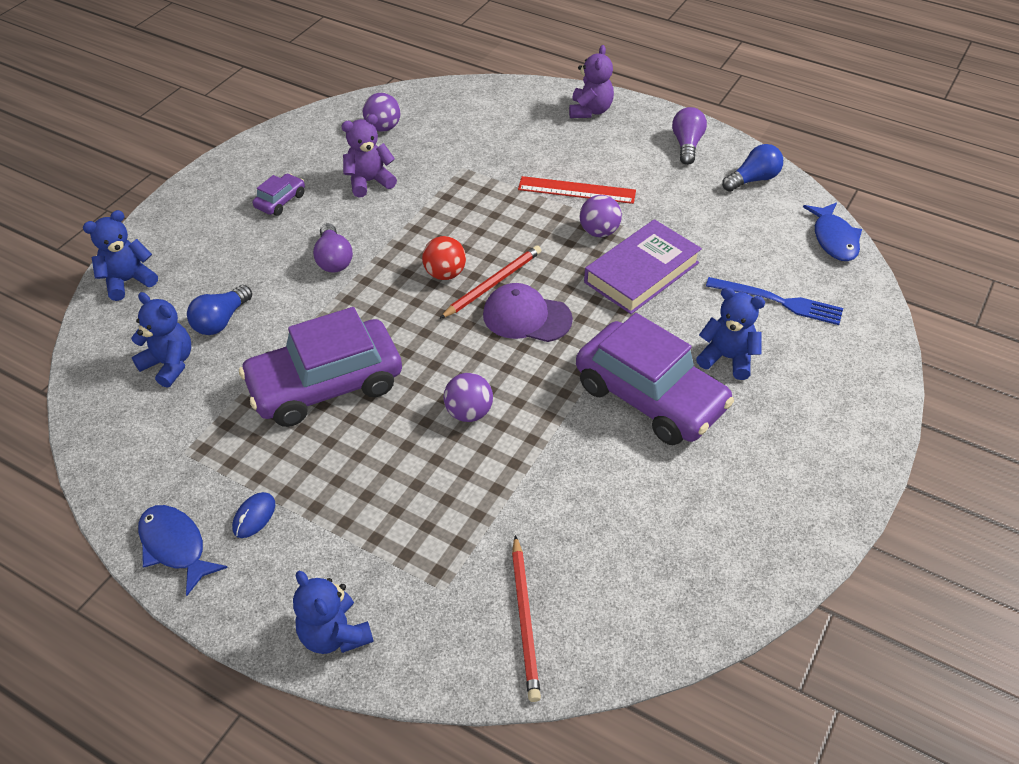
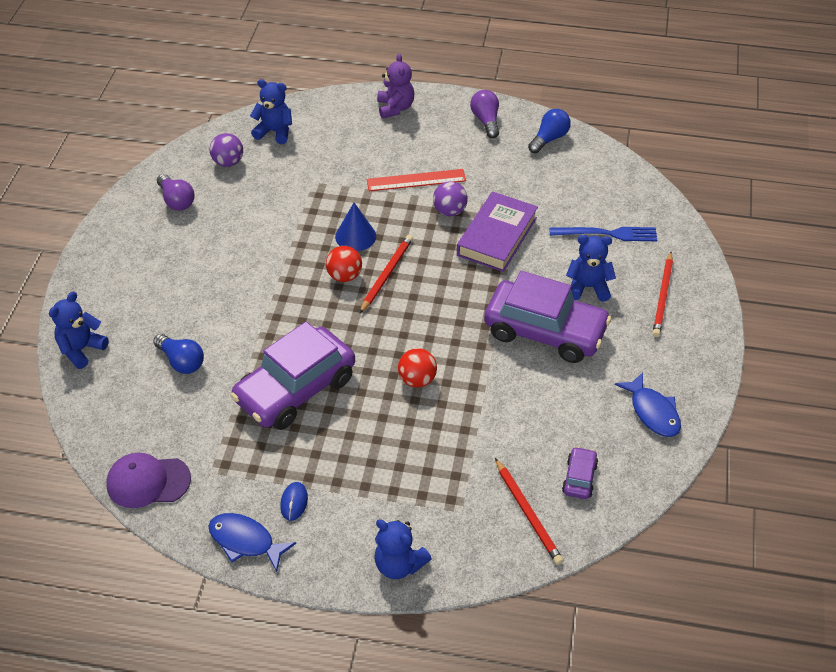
camera: 20 degrees left, 0 degrees up
blue teddy bear [131,292,191,388] -> blue teddy bear moved to [250,79,292,144]
blue light bulb [187,285,252,335] -> blue light bulb turned 60 degrees counterclockwise [153,334,204,374]
purple car [253,174,305,216] -> purple car moved to [562,447,598,499]
purple light bulb [313,223,353,273] -> purple light bulb moved to [157,174,195,211]
purple teddy bear [341,114,397,198] -> none
purple ball [443,373,493,422] -> red ball [398,348,437,388]
purple cap [483,283,573,342] -> purple cap moved to [106,453,191,508]
blue fish [803,202,862,261] -> blue fish moved to [615,372,681,437]
none -> blue cone [335,203,376,251]
none -> red pencil [652,252,673,337]

